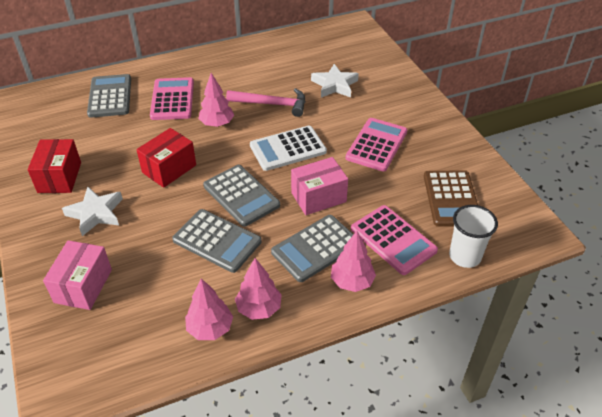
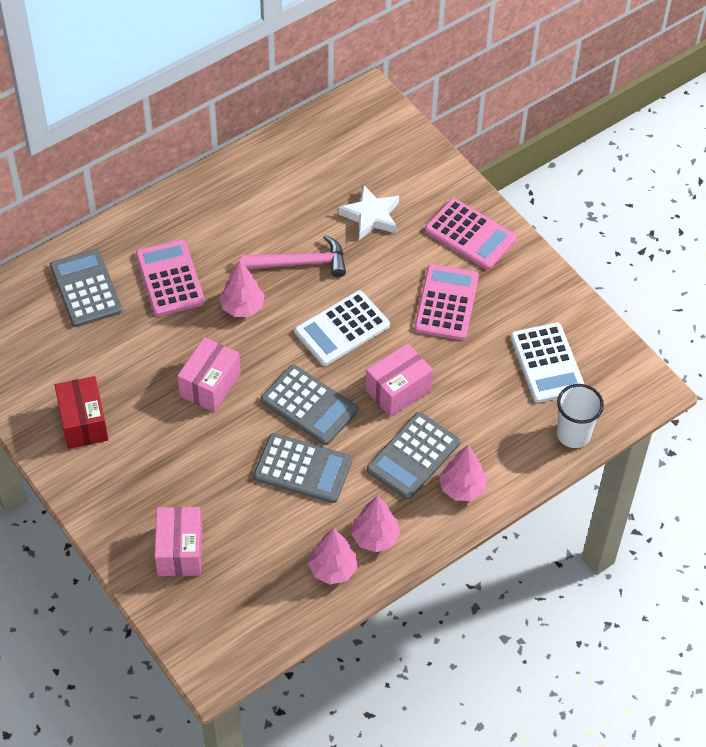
camera: 15 degrees left, 10 degrees up
white star [62,187,123,236] -> none
red box [136,128,196,188] -> pink box [177,337,241,412]
pink calculator [351,205,438,275] -> pink calculator moved to [425,198,517,270]
brown calculator [424,170,478,227] -> white calculator [510,323,584,403]

